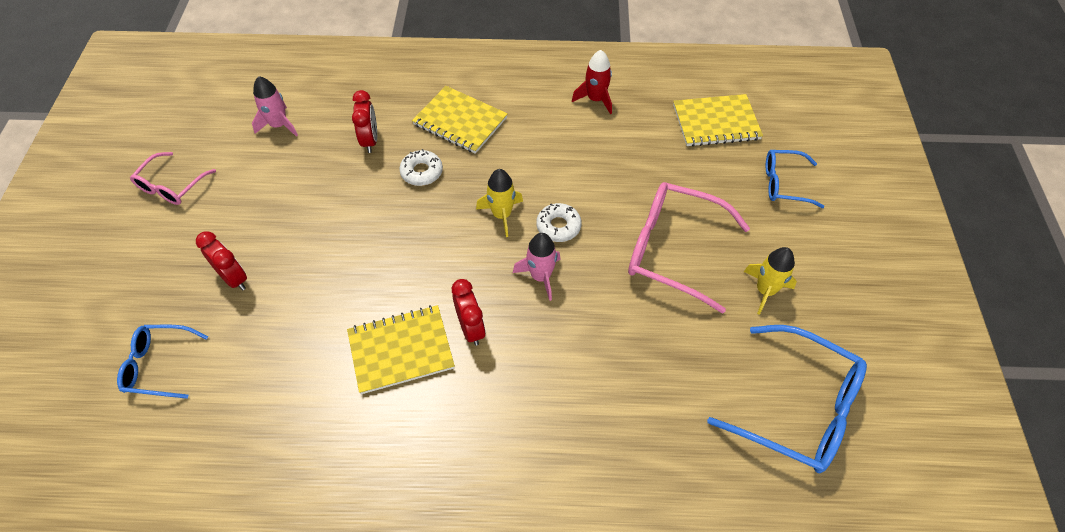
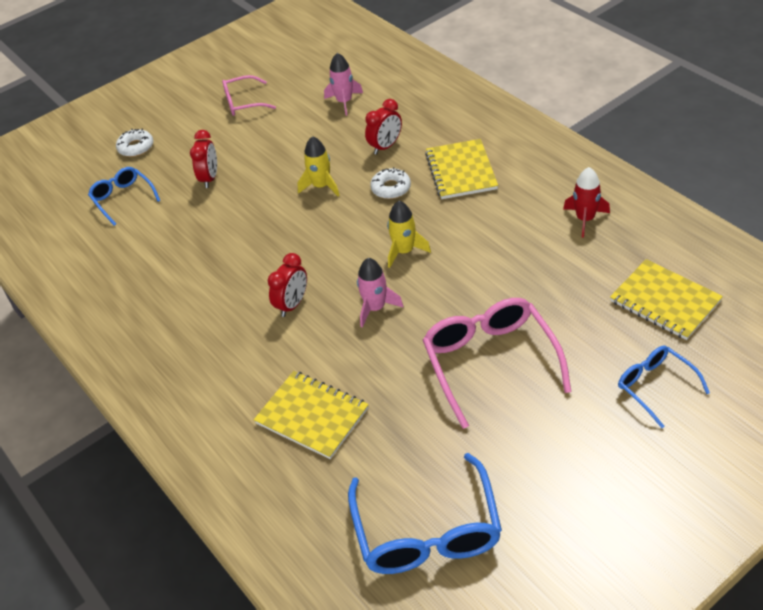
camera: 55 degrees right, 10 degrees down
yellow notebook [347,305,455,394] -> yellow notebook moved to [254,371,369,459]
white donut [536,203,582,242] -> white donut moved to [116,128,153,157]
yellow rocket [744,247,797,315] -> yellow rocket moved to [298,136,340,197]

